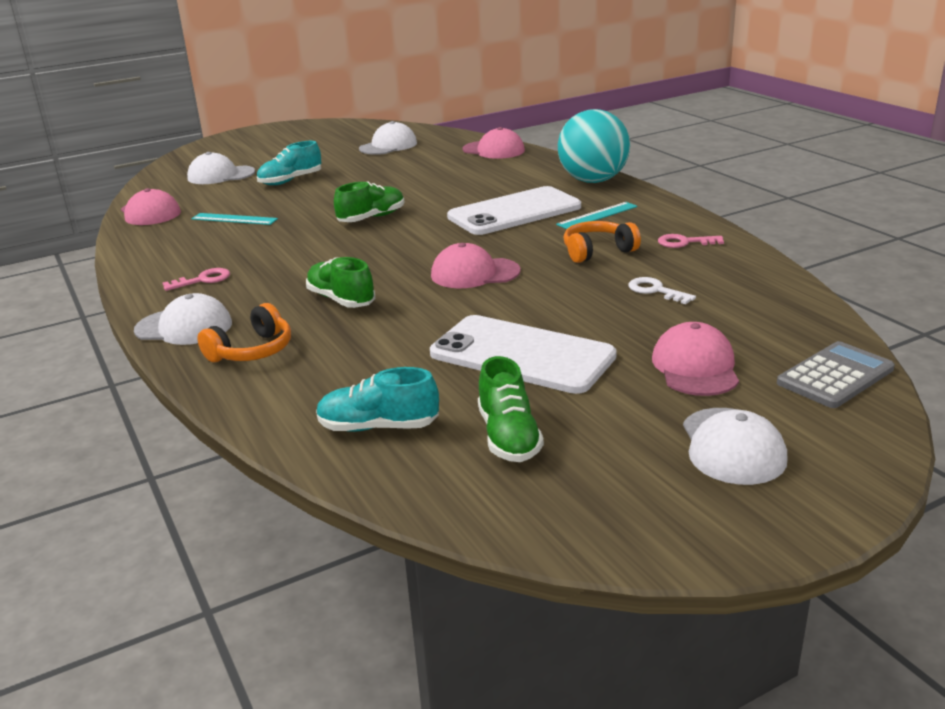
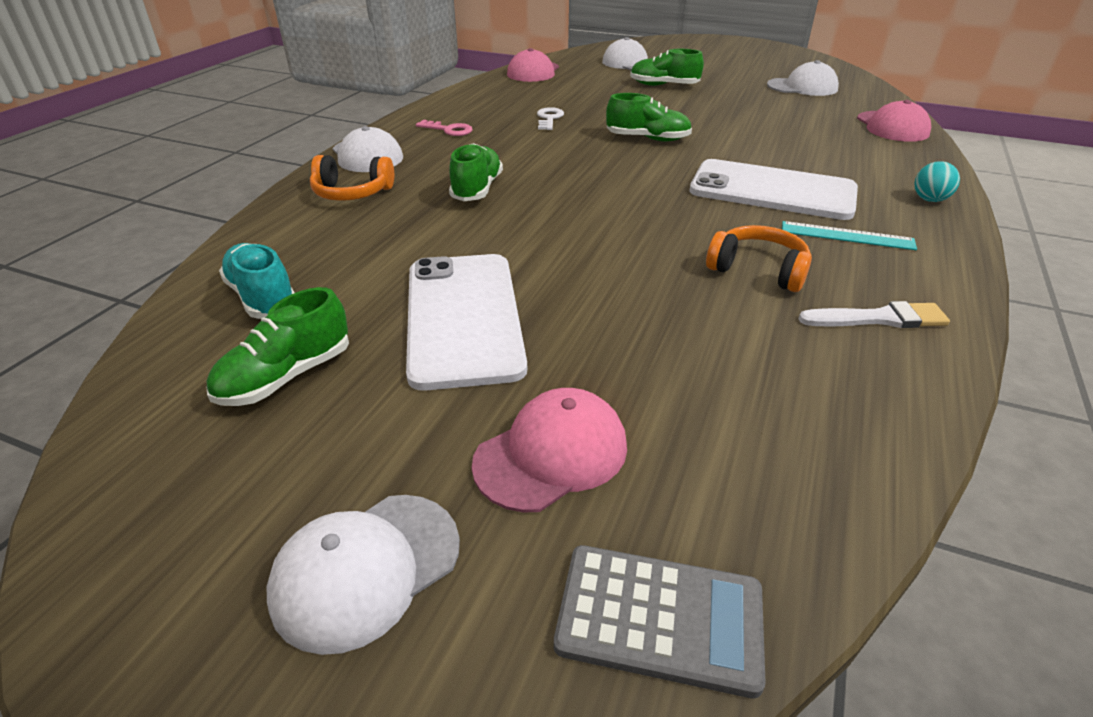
camera: 50 degrees right, 10 degrees up
turquoise ruler [191,213,278,225] -> none
turquoise shoe [257,141,321,185] -> green shoe [630,49,704,86]
pink cap [431,243,521,288] -> none
turquoise ball [558,109,630,183] -> turquoise ball [914,161,960,202], size x0.40
white key [628,277,696,304] -> white key moved to [537,107,564,130]
pink key [658,234,724,248] -> white brush [798,301,950,328]

